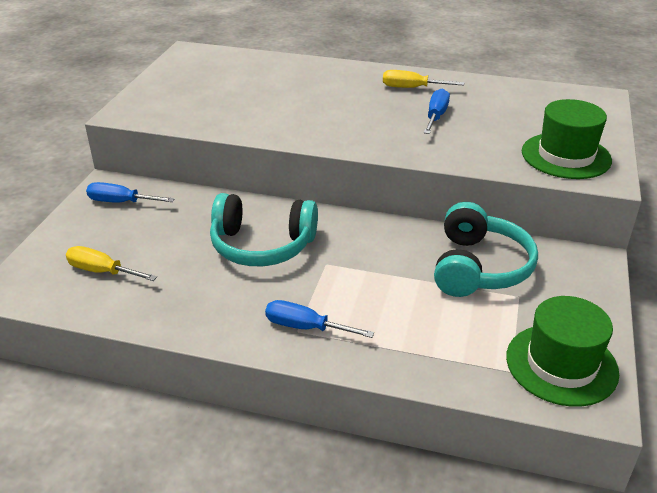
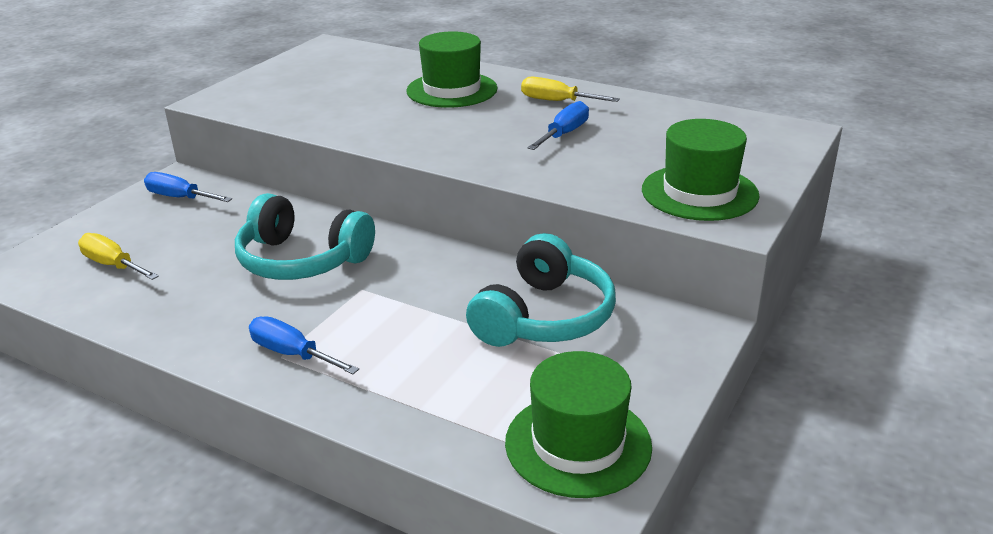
camera: 15 degrees right, 5 degrees down
none -> green hat [406,31,498,108]

